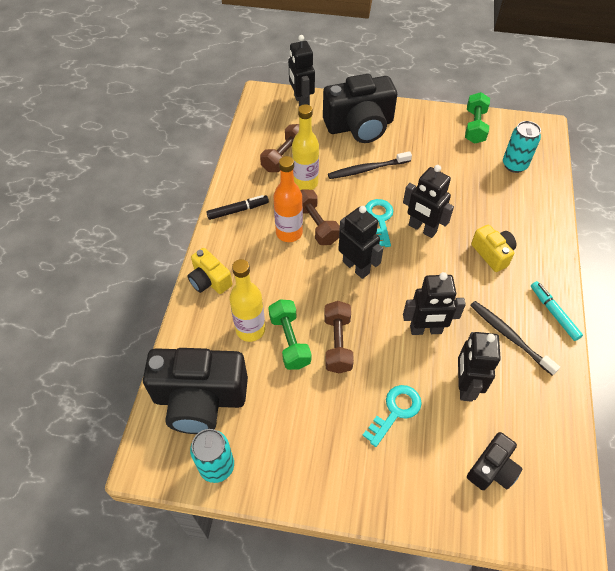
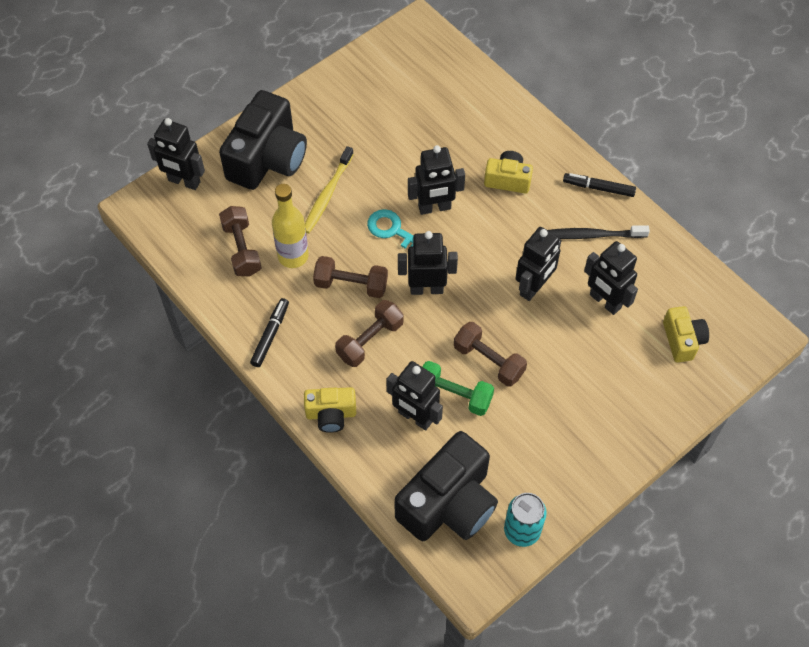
camera: 50 degrees left, 5 degrees up
yellow bottle [229,259,265,342] -> black robot [386,361,443,431]
orange bottle [273,156,303,242] -> none
black toothbrush [328,151,412,179] -> yellow toothbrush [305,146,354,233]
turquoise key [362,385,422,447] -> none
green dumbbell [465,92,490,144] -> none
black camera [467,432,523,490] -> yellow camera [663,306,709,363]
turquoise can [503,121,541,173] -> none
turquoise marker [531,281,583,341] -> black marker [563,173,636,197]
none -> brown dumbbell [335,300,404,367]

